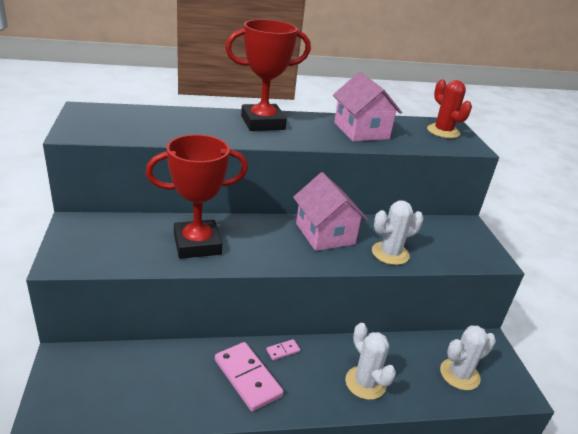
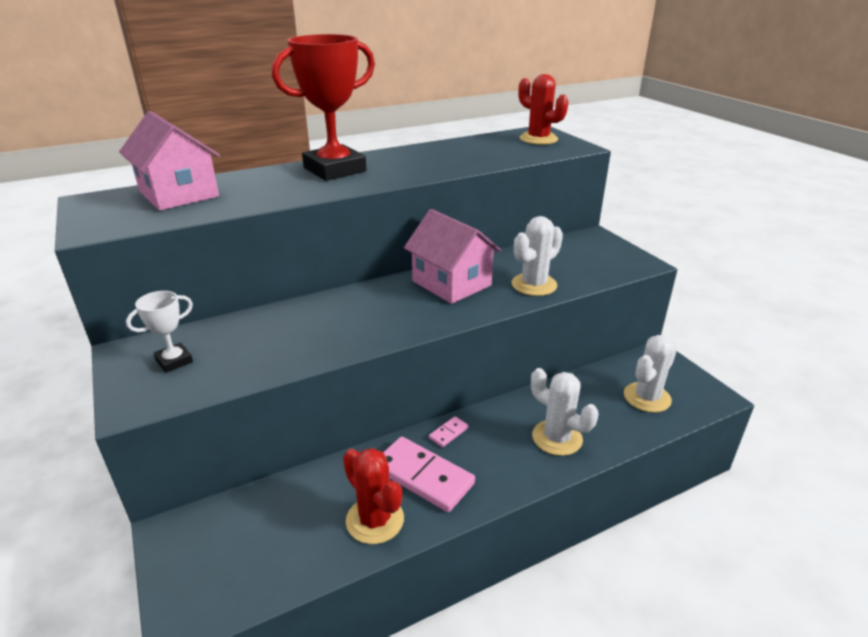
camera: 15 degrees left, 0 degrees up
red trophy [146,134,248,259] -> none
pink house [333,72,402,141] -> pink house moved to [119,111,220,210]
none -> white trophy [126,291,193,373]
none -> red cactus [343,448,404,544]

